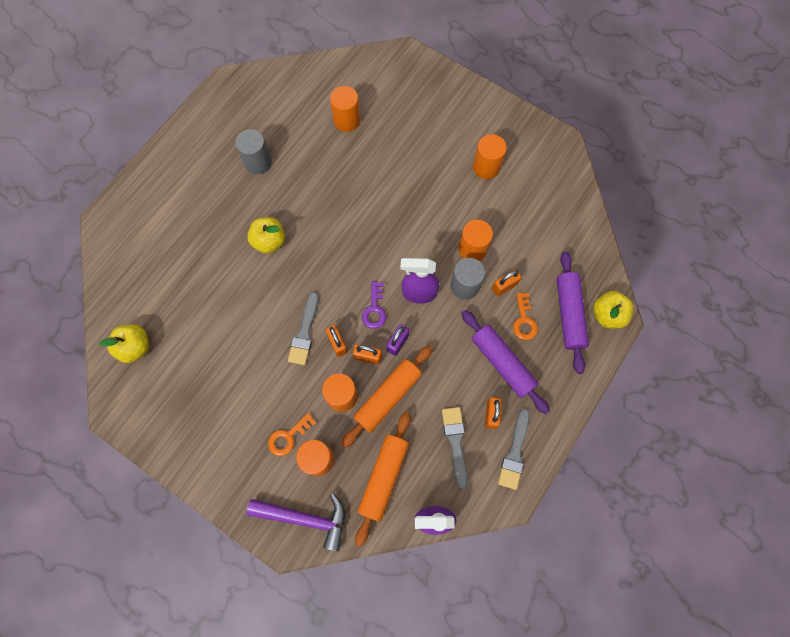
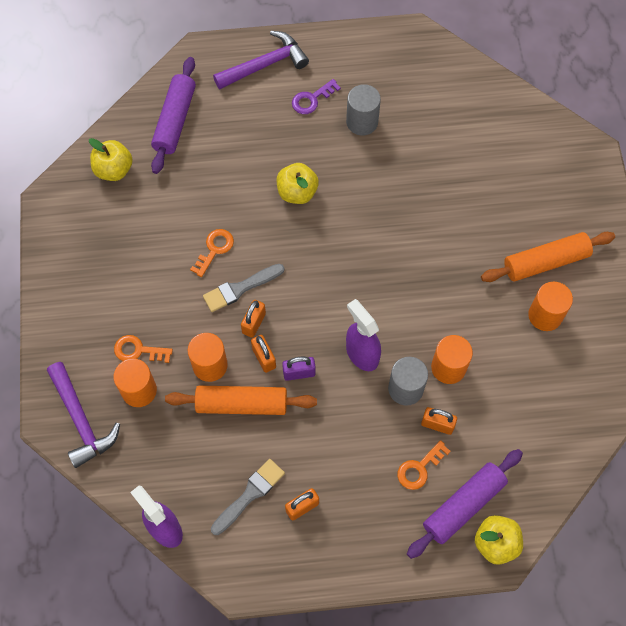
camera: 50 degrees right, 5 degrees down
orange cylinder [330,86,360,132] -> none
orange rolling pin [355,412,411,547] -> orange rolling pin moved to [481,232,615,282]
purple key [362,281,386,329] -> purple key moved to [292,79,341,114]
purple rolling pin [461,310,550,414] -> purple rolling pin moved to [151,57,196,174]
grey brush [498,409,530,490] -> none
none -> orange key [190,229,234,277]
none -> purple hammer [213,31,309,89]

